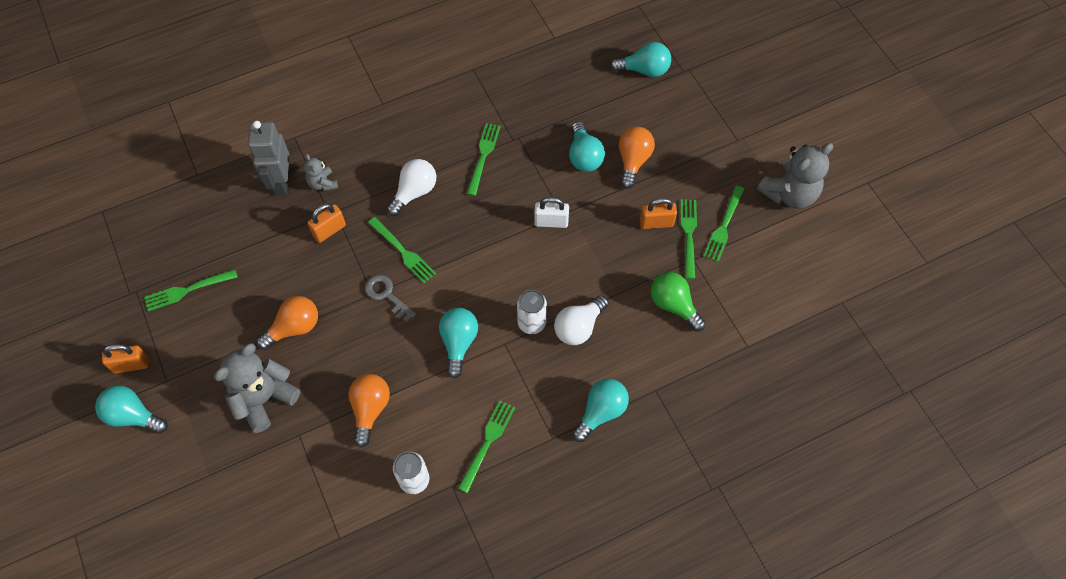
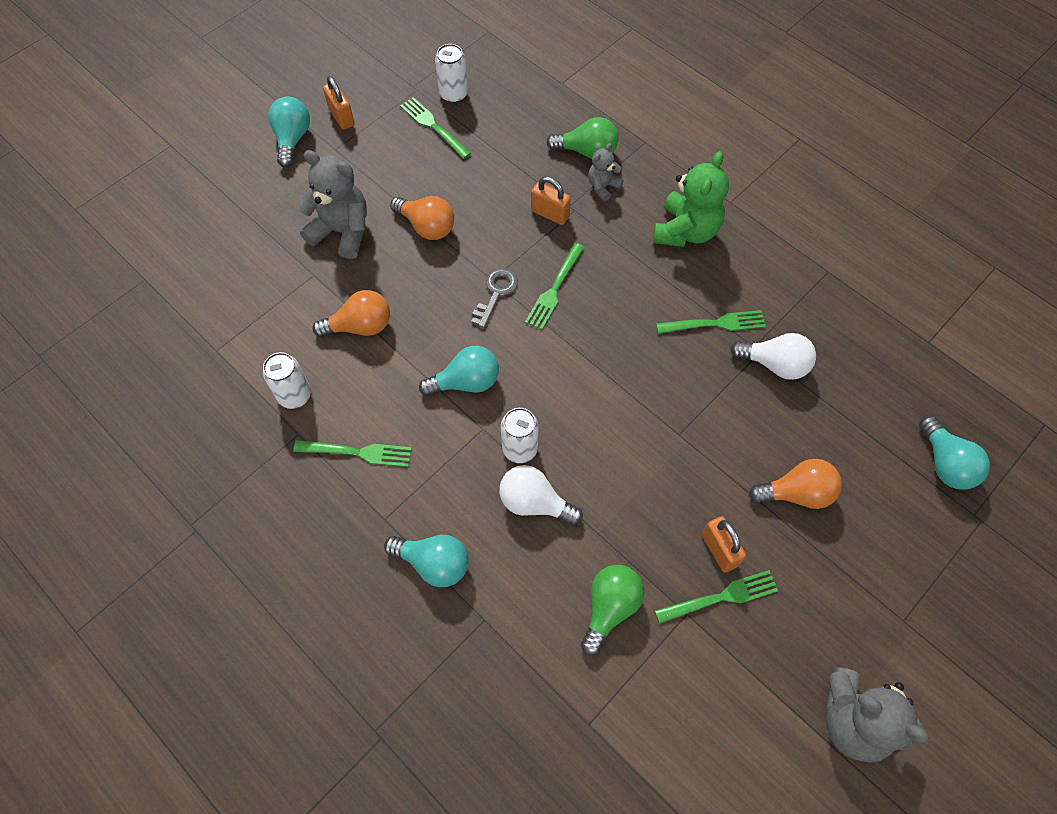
camera: 70 degrees right, 0 degrees up
grey robot [248,121,289,195] -> green light bulb [546,117,619,159]
white light bulb [387,159,436,216] -> white light bulb moved to [730,333,816,380]
white padlock [534,197,569,228] -> none
turquoise light bulb [569,122,605,172] -> none
green fork [703,186,744,262] -> none
none -> white can [435,44,468,103]
none -> green teddy bear [653,151,729,247]

